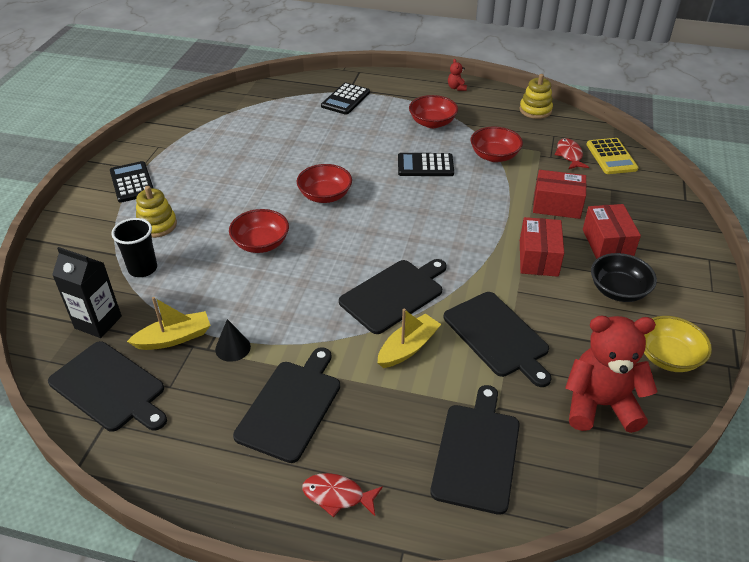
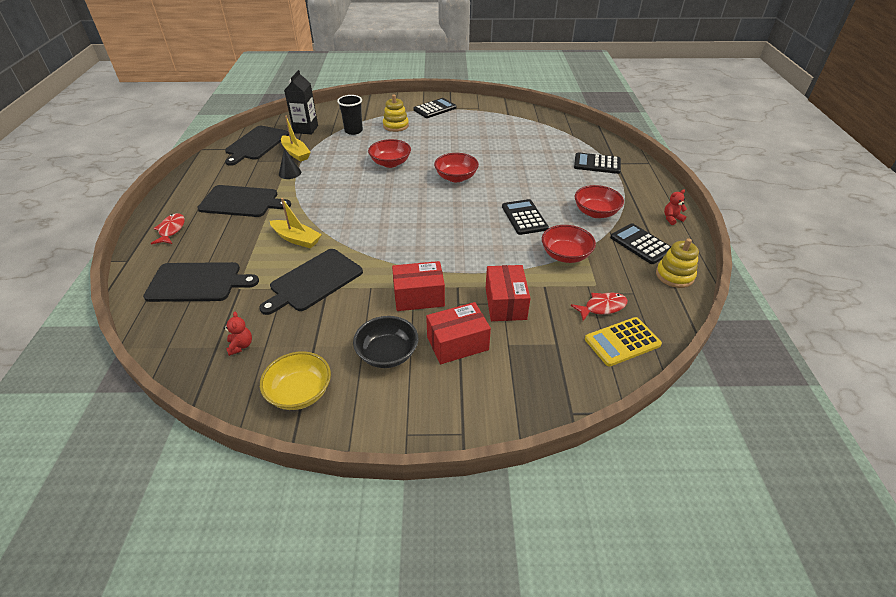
camera: 75 degrees right, 0 degrees up
black cutting board [339,259,447,334] -> none
red teddy bear [565,315,657,433] -> red teddy bear [223,312,252,356], size x0.40
none -> black calculator [610,223,671,264]

